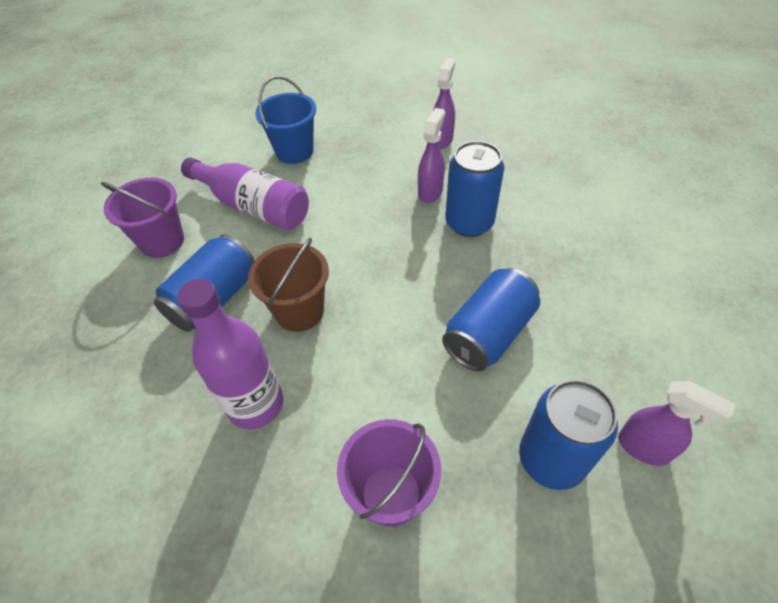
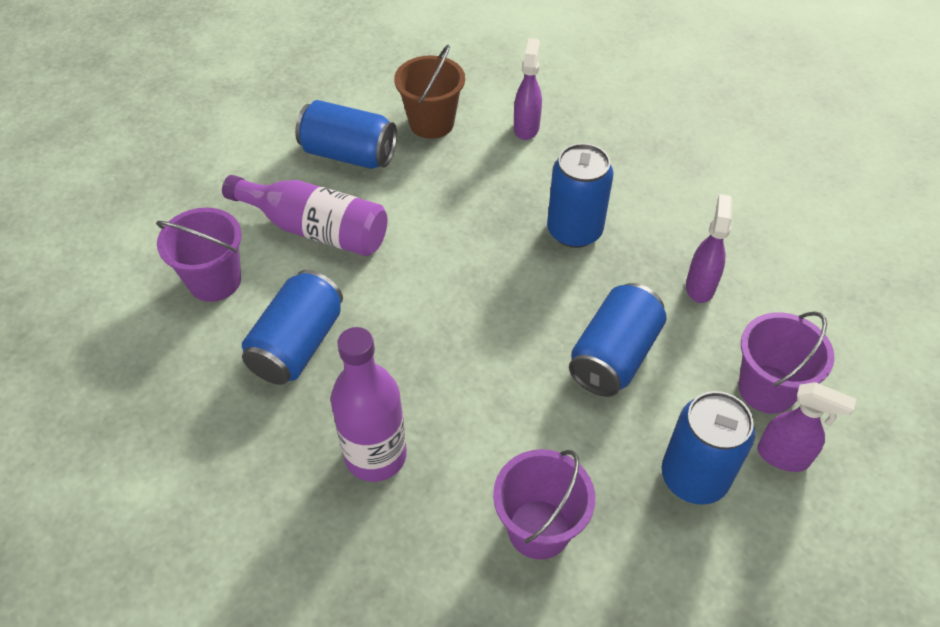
camera: 10 degrees left, 0 degrees up
brown bucket [248,238,329,332] -> brown bucket moved to [394,45,465,139]
blue bucket [255,76,316,164] -> blue can [295,100,397,169]
purple spray bottle [418,108,445,203] -> purple spray bottle moved to [686,194,733,303]
none -> purple bucket [739,311,835,414]

